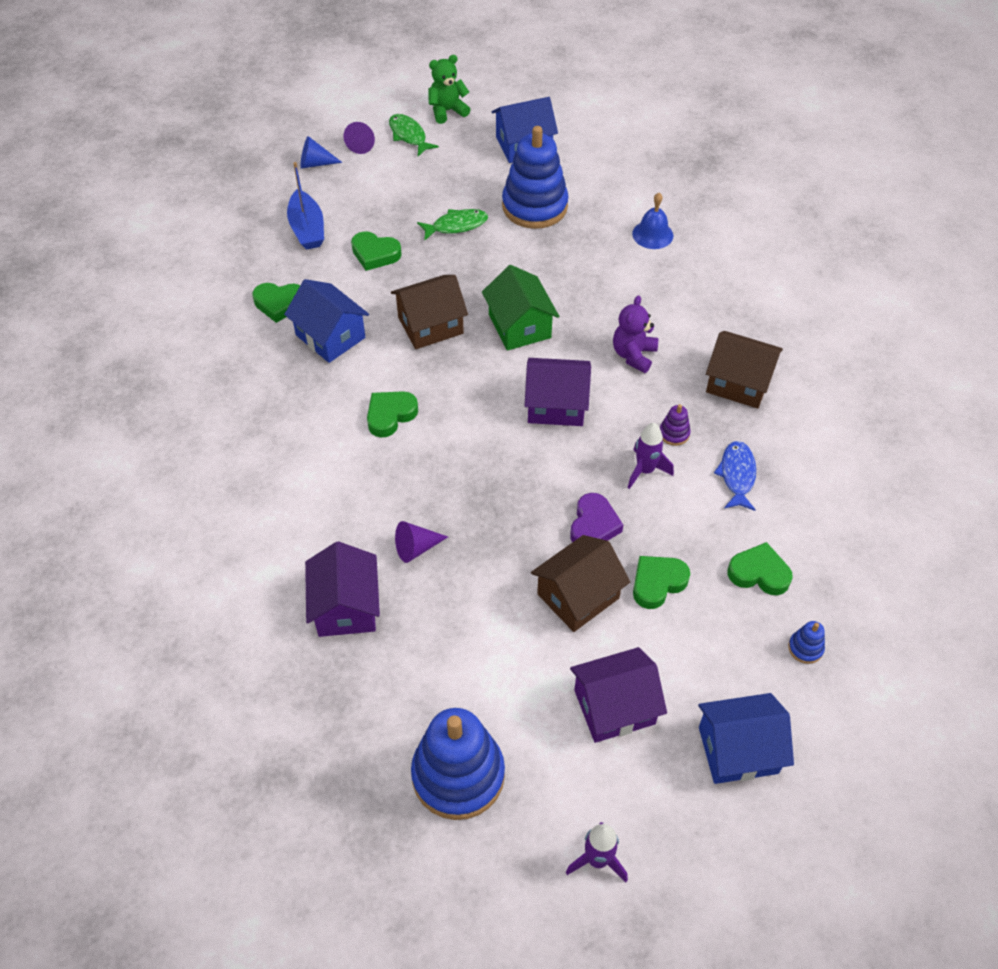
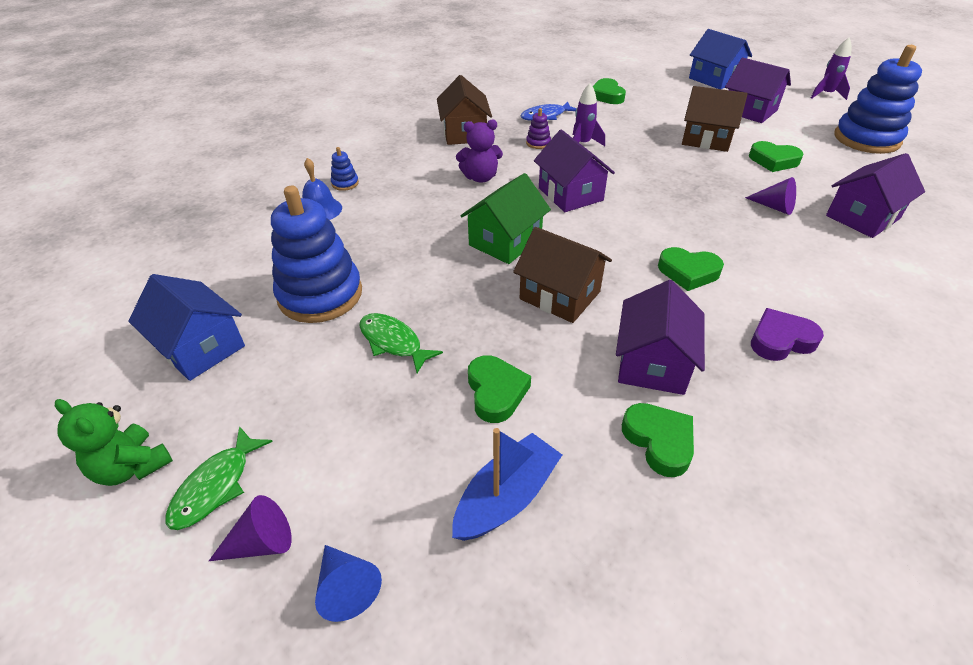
camera: 120 degrees left, 10 degrees down
blue house [284,279,369,363] -> purple house [616,280,705,395]
purple heart [570,493,623,542] -> purple heart moved to [751,308,824,361]
green heart [633,556,690,609] -> green heart moved to [749,141,804,172]
blue stacking toy [788,621,825,664] -> blue stacking toy moved to [331,147,359,191]

